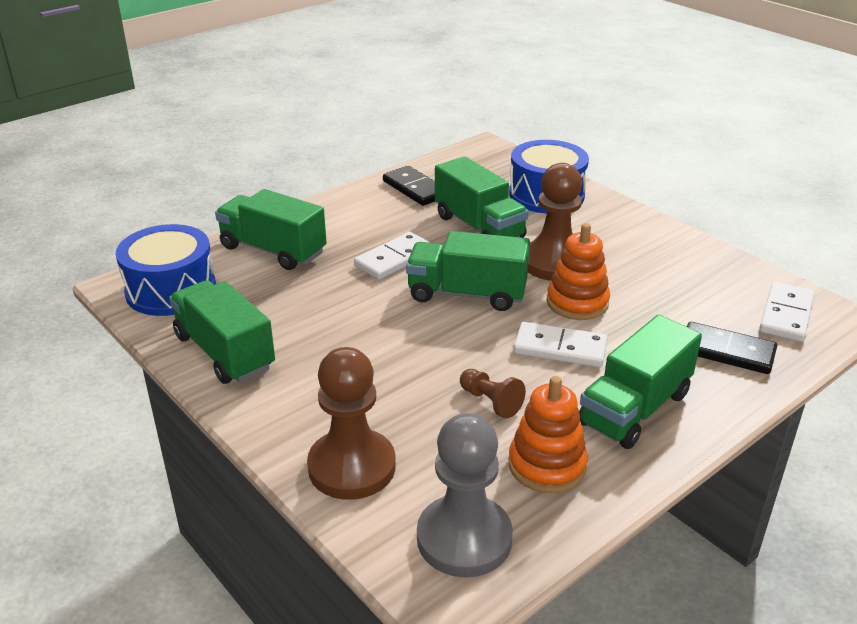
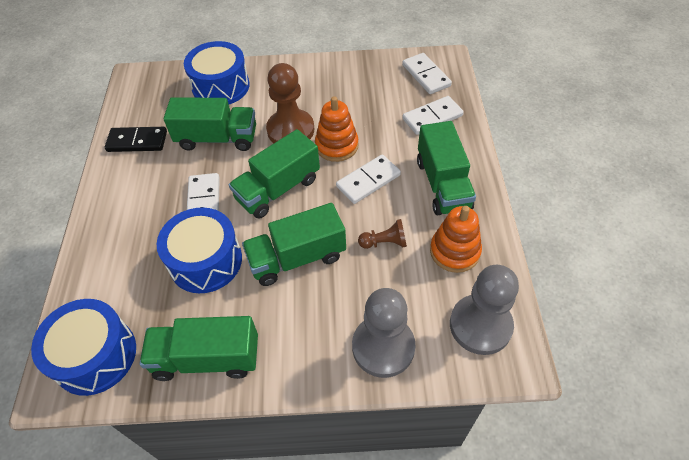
camera: 50 degrees left, 20 degrees up
green truck [215,189,327,270] -> green truck moved to [242,203,346,286]
brown pawn [307,347,396,500] -> grey pawn [352,288,415,378]
black domino [687,322,777,374] -> white domino [402,96,464,135]
none -> blue drum [157,207,242,293]

